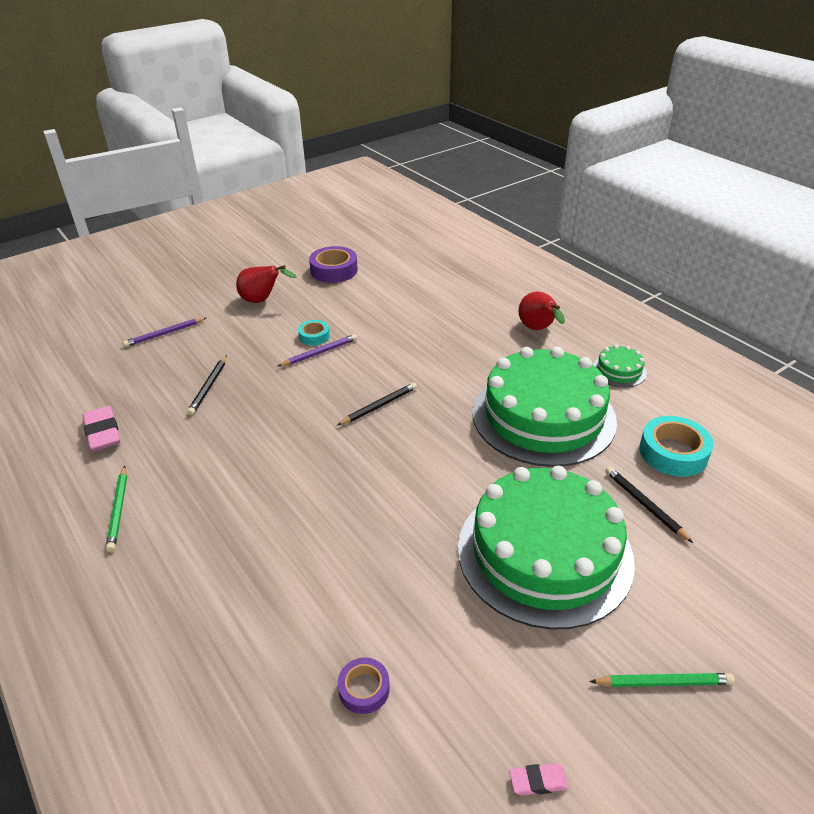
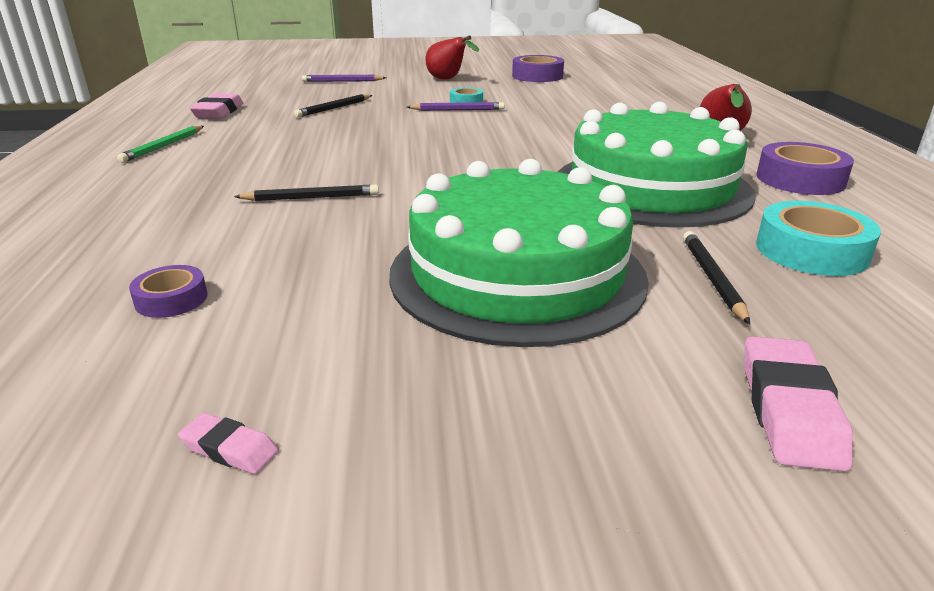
camera: 30 degrees right, 10 degrees down
black pencil [337,382,417,425] -> black pencil moved to [234,185,379,201]
green pencil [589,673,735,687] -> none
green cake [593,345,647,388] -> purple tape [757,142,854,195]
none -> pink eraser [744,336,853,472]

